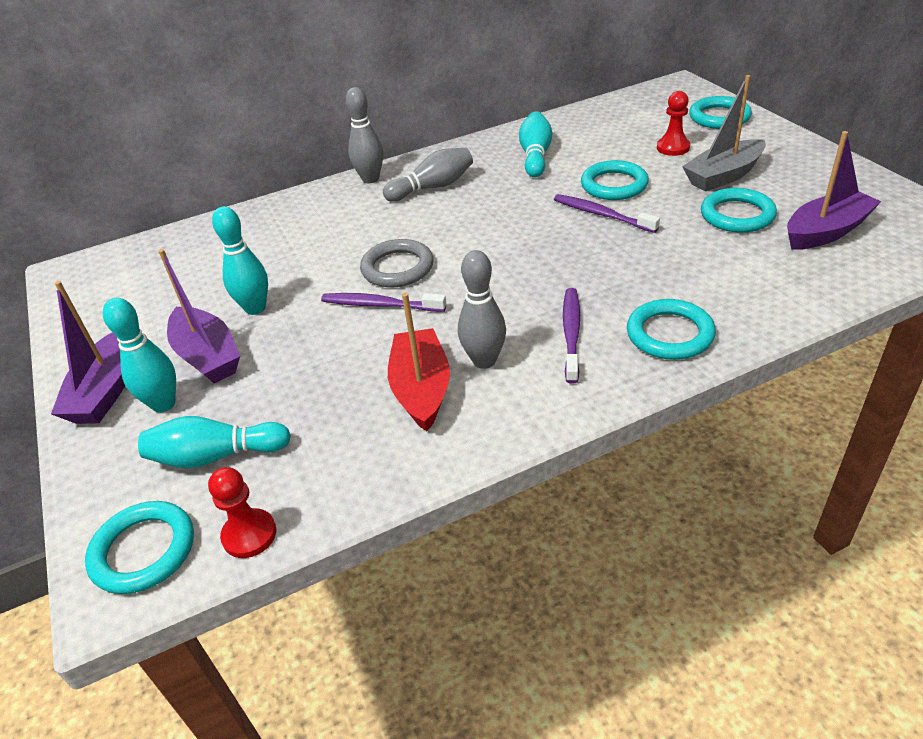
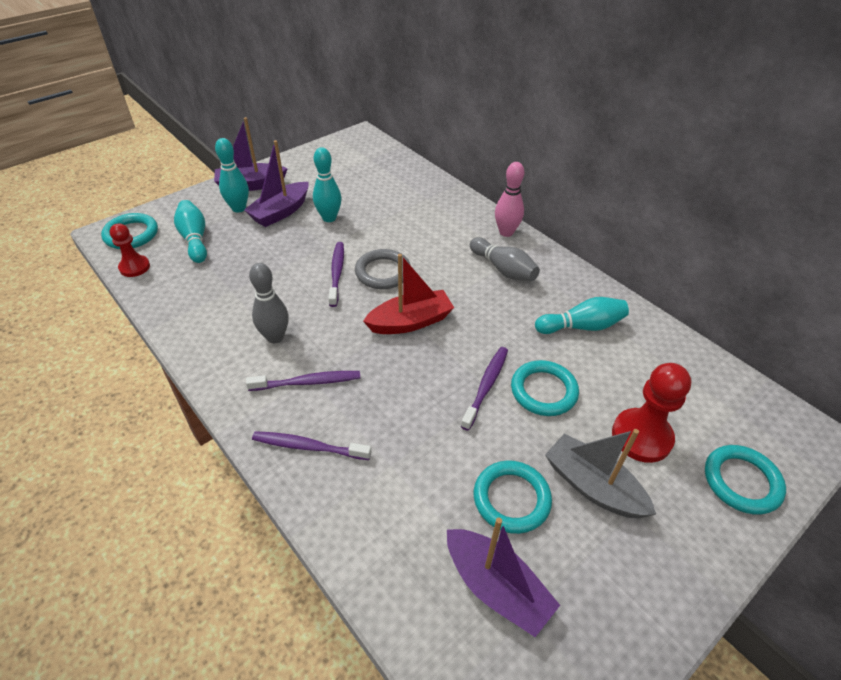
camera: 70 degrees right, 5 degrees up
grey bowling pin [346,87,383,183] -> pink bowling pin [495,162,524,237]
red boat [388,293,450,432] -> red boat moved to [363,254,454,334]
turquoise ring [627,299,716,360] -> purple toothbrush [252,431,371,460]
red pawn [657,91,690,156] -> red pawn [612,363,691,463], size x1.60

